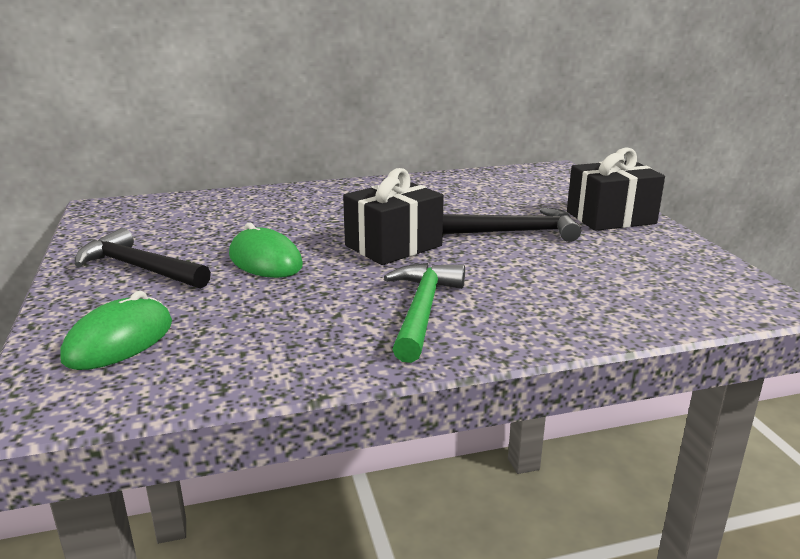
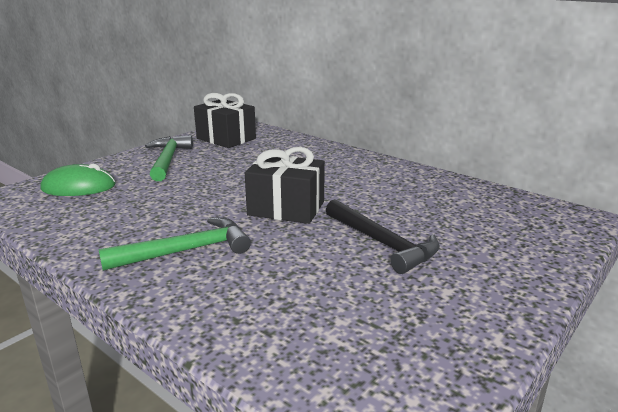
camera: 55 degrees right, 0 degrees up
black hammer [75,228,211,289] -> green hammer [145,135,193,181]
green mouse [229,223,303,278] -> none
black gift [567,147,665,231] -> black gift moved to [194,93,256,148]

